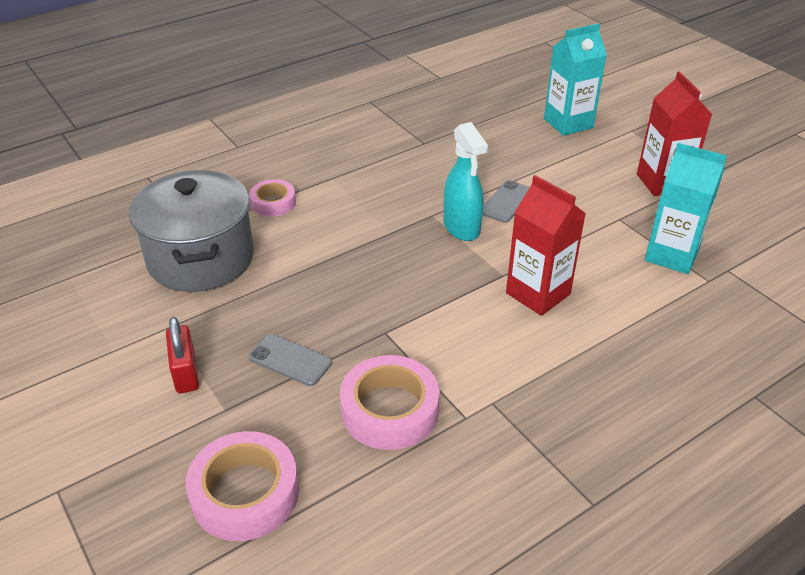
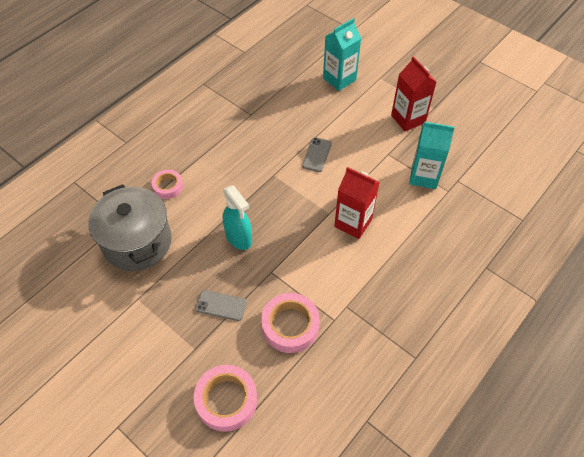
camera: 15 degrees left, 15 degrees up
red padlock [166,317,199,393] -> none
turquoise spray bottle [444,122,488,241] -> turquoise spray bottle moved to [223,185,252,250]

